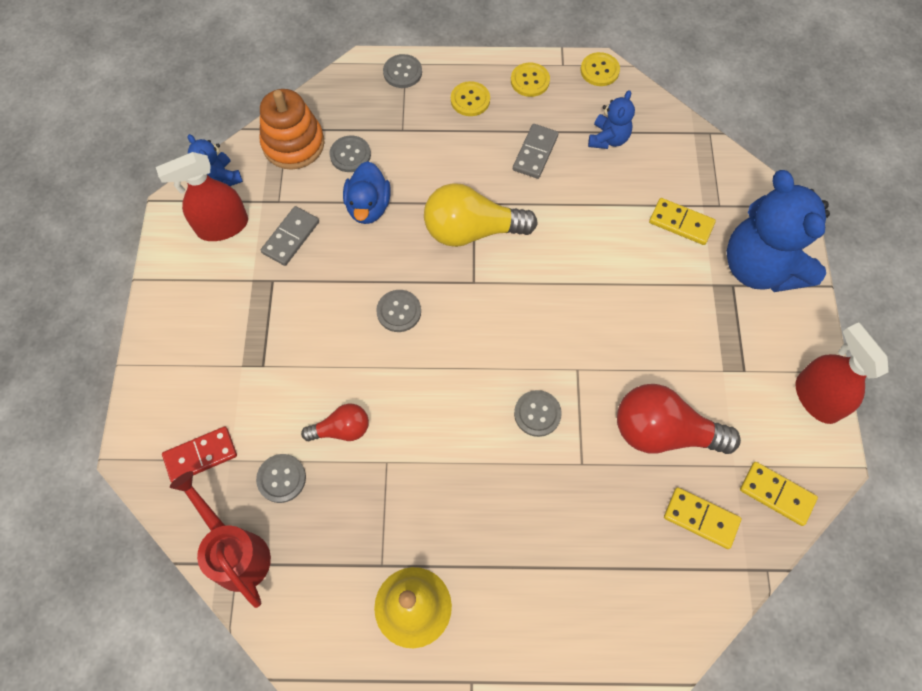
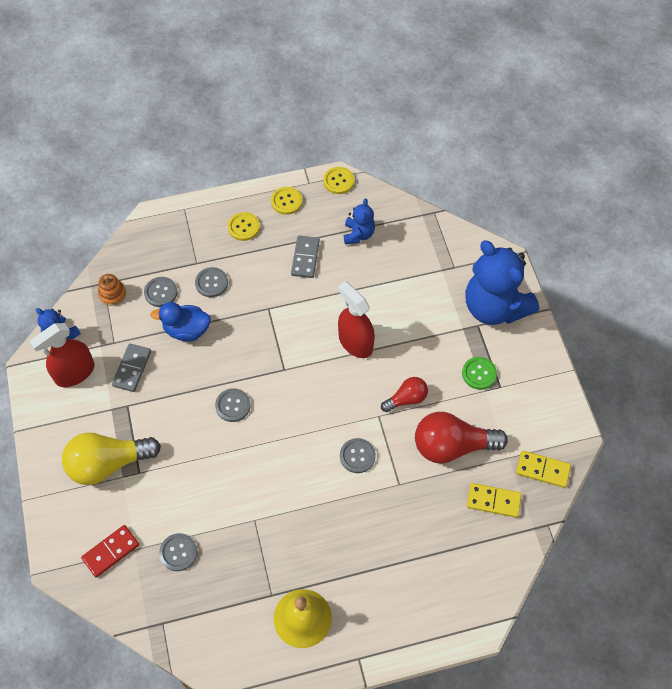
camera: 15 degrees left, 5 degrees down
red watering can [170,471,271,608] -> none
orange stacking toy [260,89,325,170] -> orange stacking toy [98,274,126,306], size x0.53
red light bulb [301,403,369,441] -> red light bulb moved to [381,377,428,412]
blue duck [343,161,391,224] -> blue duck turned 105 degrees clockwise [150,302,211,341]
grey button [383,54,422,88] -> grey button moved to [195,267,228,297]
yellow light bulb [424,183,538,247] -> yellow light bulb moved to [62,432,161,485]
yellow domino [649,198,716,245] -> none
red spray bottle [796,323,889,424] -> red spray bottle moved to [338,281,375,358]
none -> green button [462,357,497,390]

